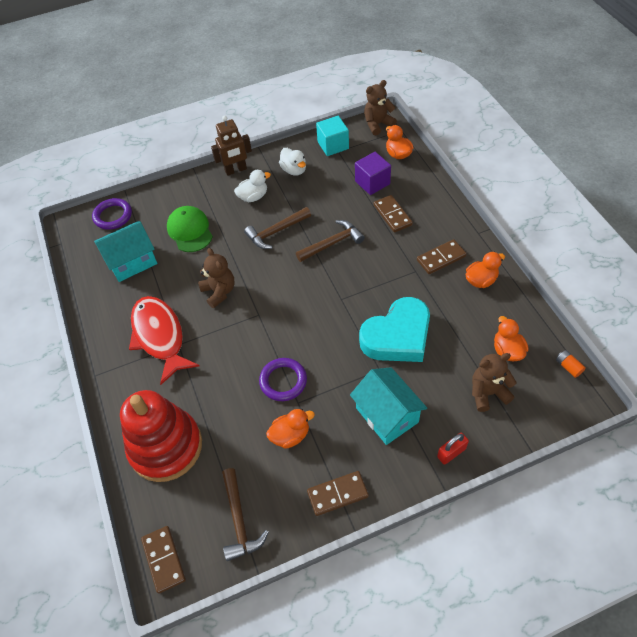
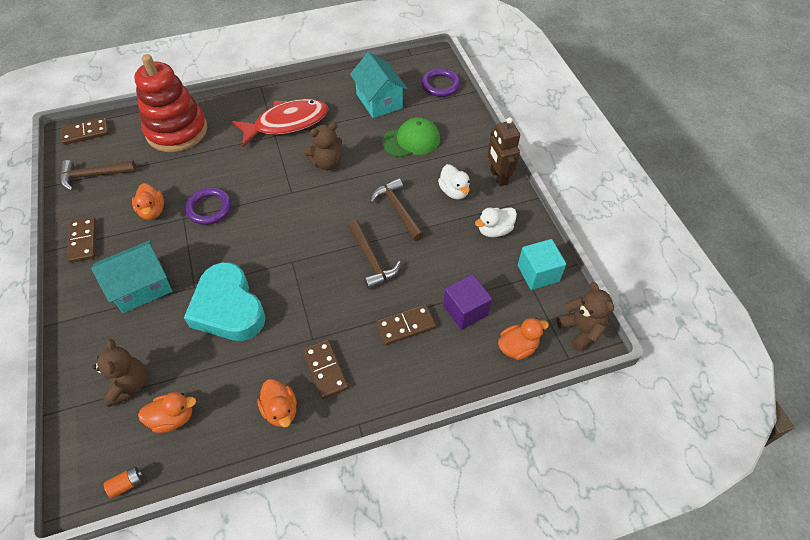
camera: 90 degrees right, 0 degrees up
red padlock [437,433,469,465] -> none

